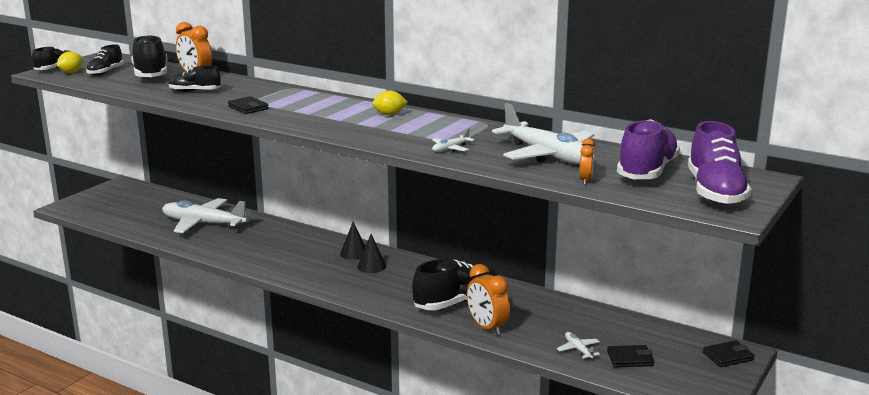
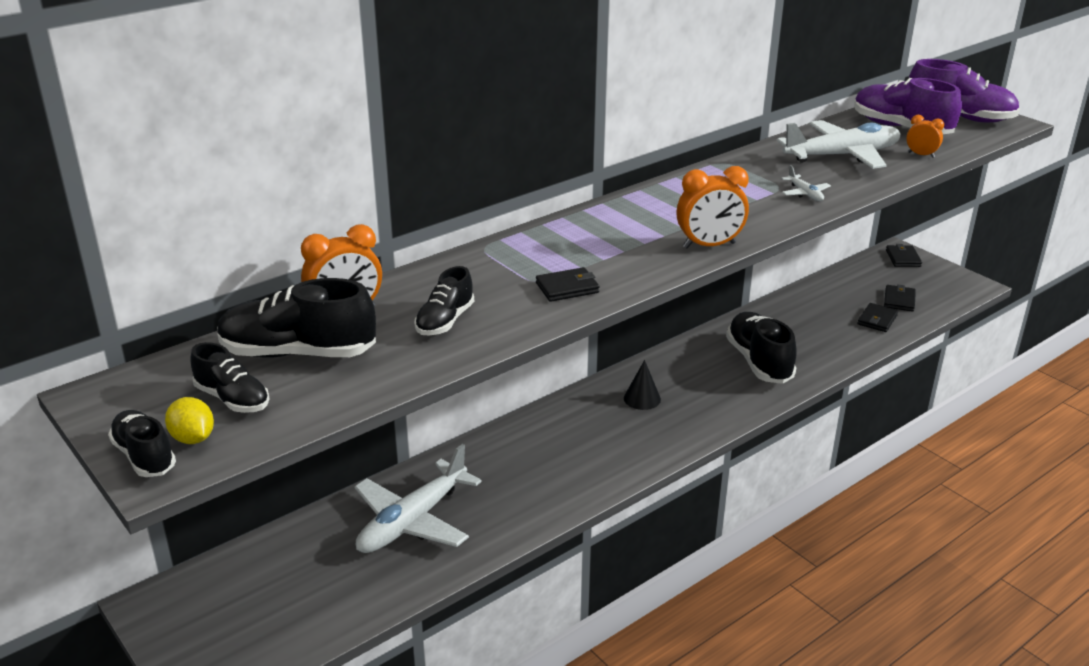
camera: 70 degrees left, 10 degrees up
black cone [340,222,365,260] -> none
yellow lemon [372,90,408,115] -> none
orange clock [467,264,510,336] -> orange clock moved to [677,166,749,248]
white plane [557,332,600,359] -> black wallet [858,303,898,332]

